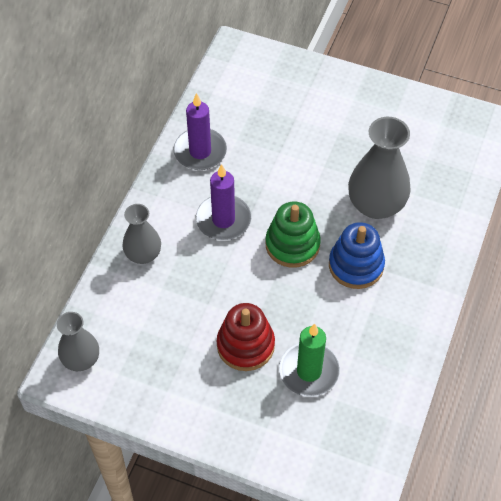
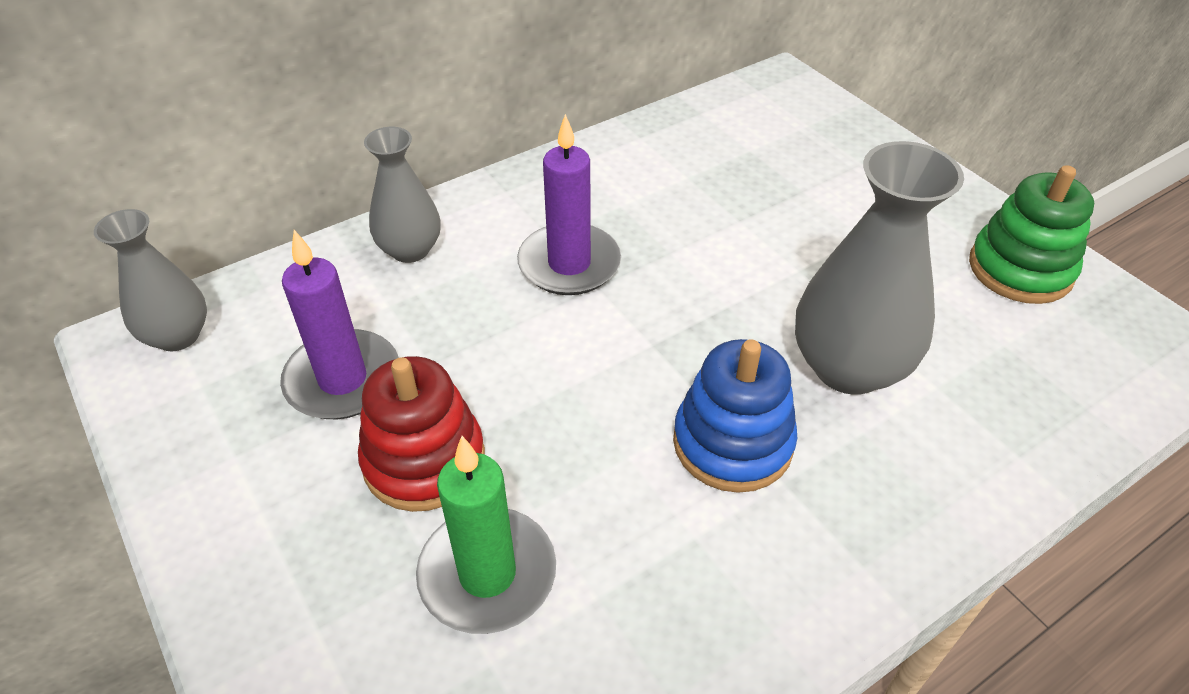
camera: 35 degrees right, 10 degrees down
purple candle [173,93,227,170] -> purple candle moved to [280,230,399,419]
green stacking toy [266,201,321,268] -> green stacking toy moved to [969,165,1094,304]

